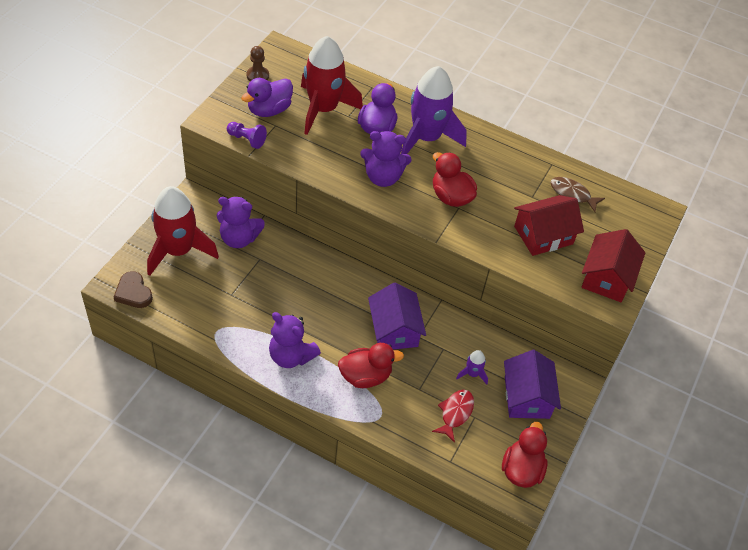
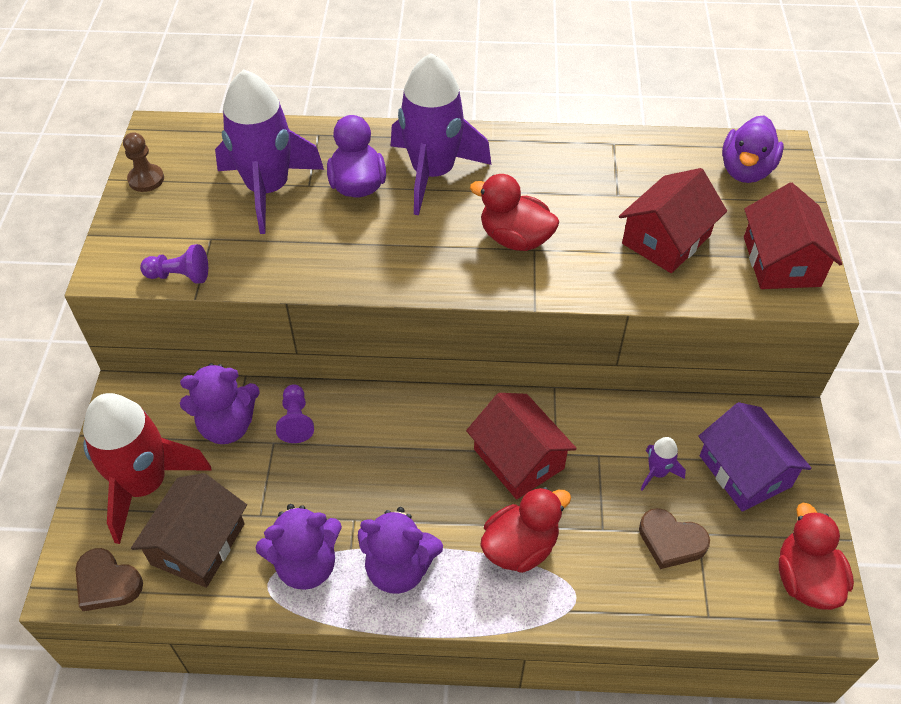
camera: 20 degrees left, 0 degrees up
purple duck [241,78,293,117] -> purple duck moved to [722,115,784,183]
red rocket [301,36,363,135] -> purple rocket [215,70,324,234]
purple teddy bear [360,131,412,187] -> purple teddy bear moved to [255,504,342,590]
purple house [368,283,426,349] -> red house [466,393,577,500]
red fish [432,390,474,443] -> brown heart [639,508,710,569]
brown fish [551,177,605,212] -> none
none -> brown house [131,473,247,588]
none -> purple pawn [276,384,314,443]

